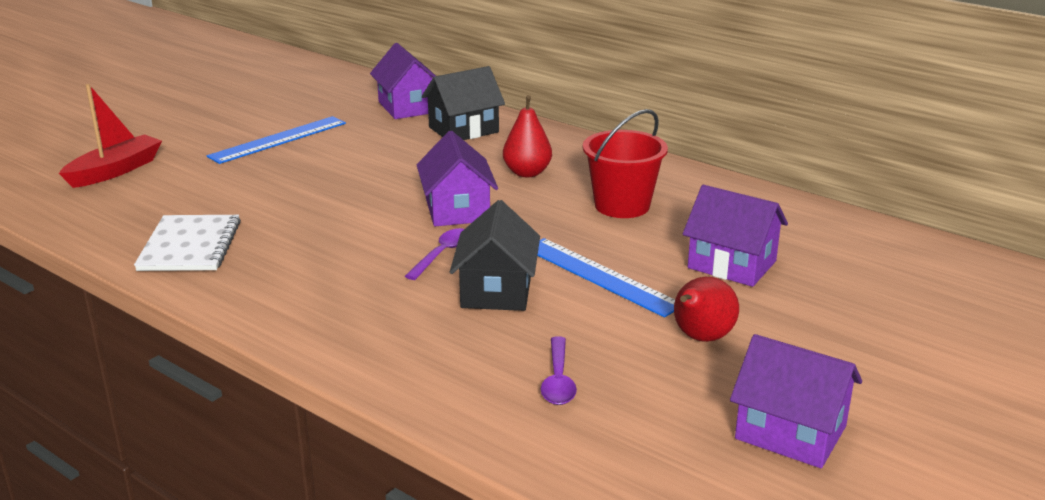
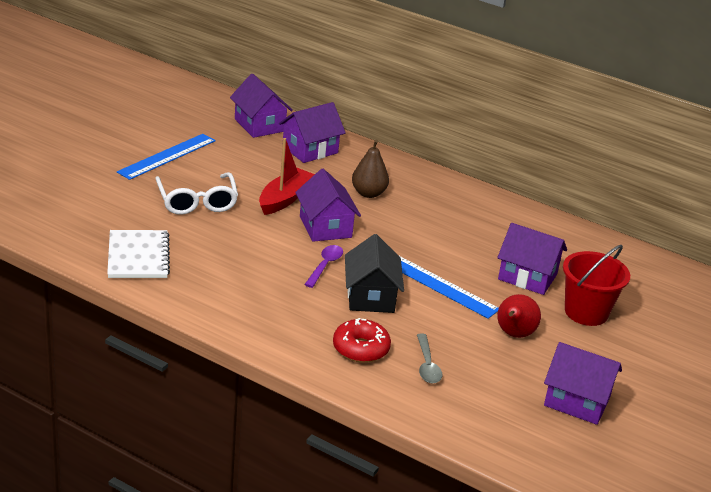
camera: 10 degrees left, 5 degrees up
red boat [59,84,162,188] -> red boat moved to [259,138,315,215]
black house [422,66,505,140] -> purple house [279,102,346,163]
red pear [503,95,552,177] -> brown pear [352,139,389,198]
purple spoon [541,336,577,405] -> grey spoon [417,334,442,384]
red bucket [583,109,668,218] -> red bucket moved to [563,245,630,326]
none -> white glasses [155,172,238,215]
none -> red donut [333,318,391,363]

